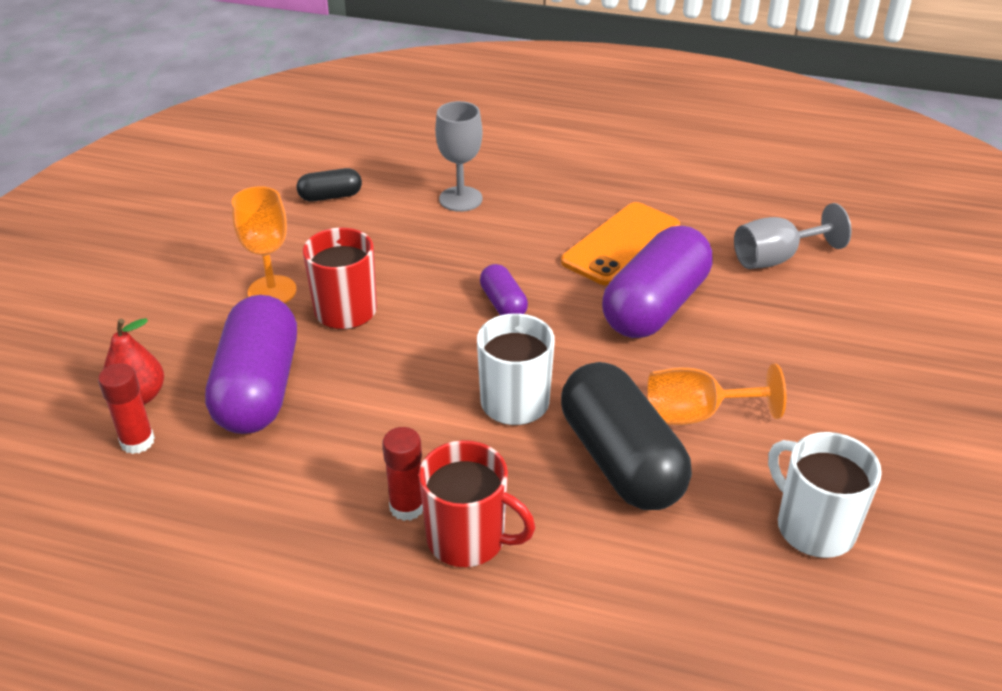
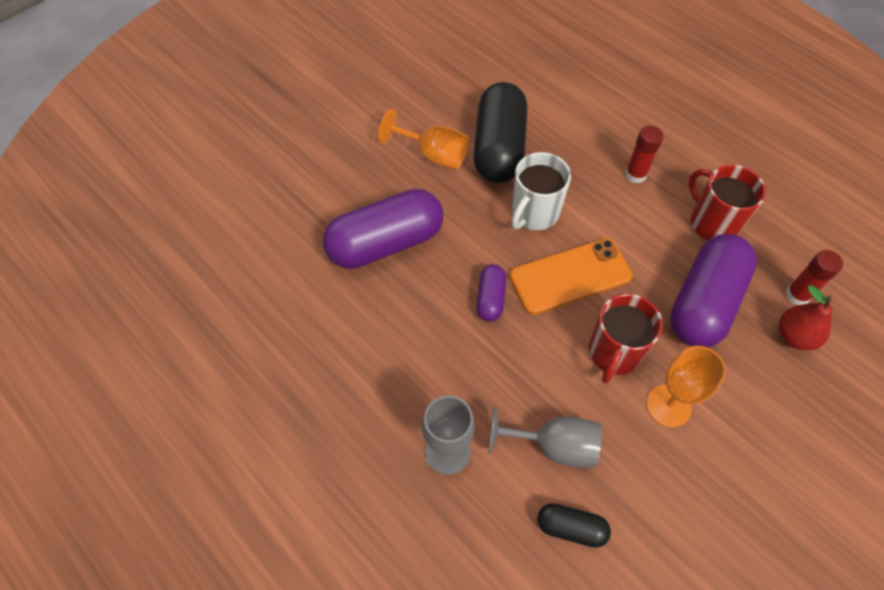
camera: 150 degrees left, 20 degrees up
red mug [419,440,535,567] -> red mug moved to [689,165,766,241]
orange phone [561,202,680,285] -> orange phone moved to [509,238,633,315]
grey goblet [734,203,852,269] -> grey goblet moved to [488,406,601,468]
white mug [768,432,882,558] -> none

